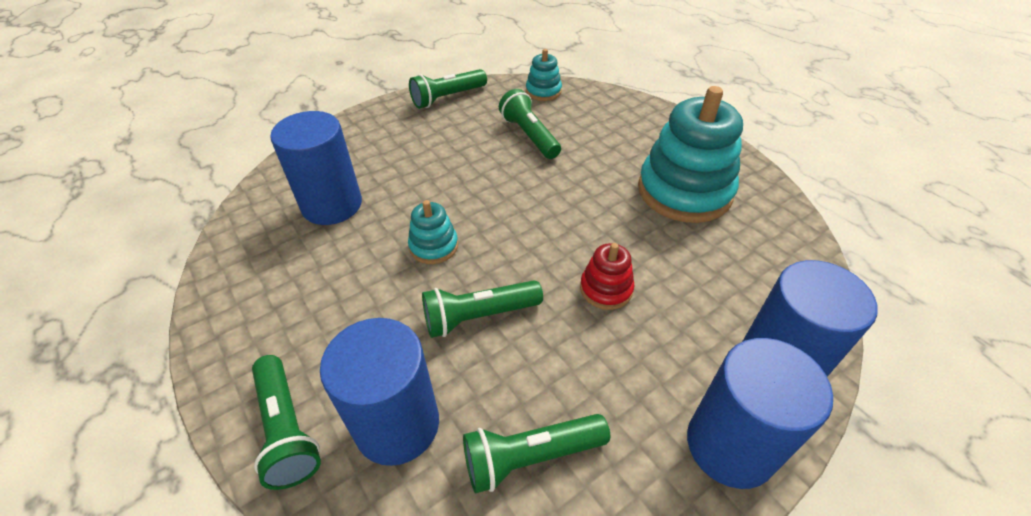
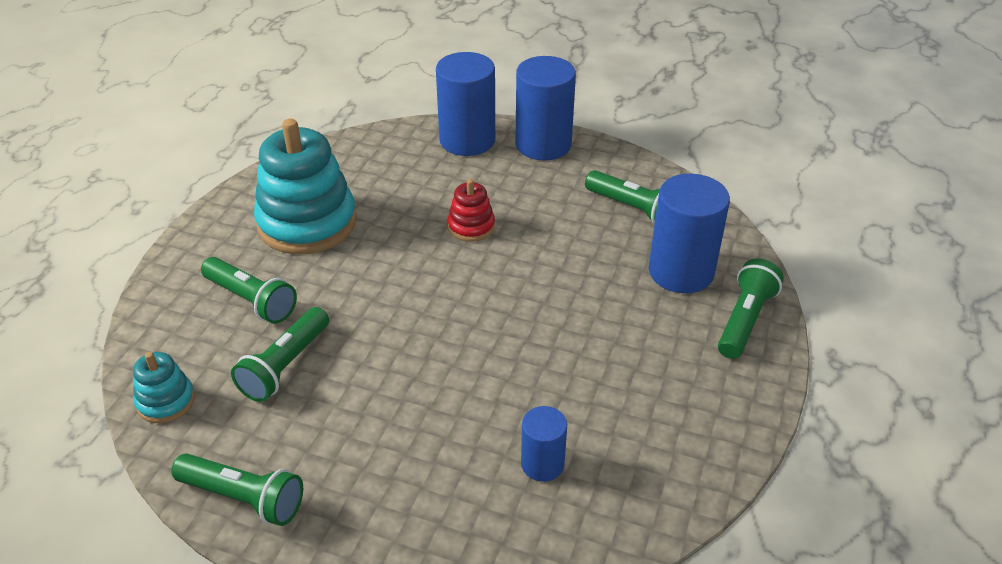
camera: 125 degrees left, 5 degrees down
blue cylinder [270,111,362,225] -> blue cylinder [521,406,567,482], size x0.55
turquoise stacking toy [408,200,458,264] -> none
green flashlight [422,280,543,338] -> green flashlight moved to [201,257,297,324]

